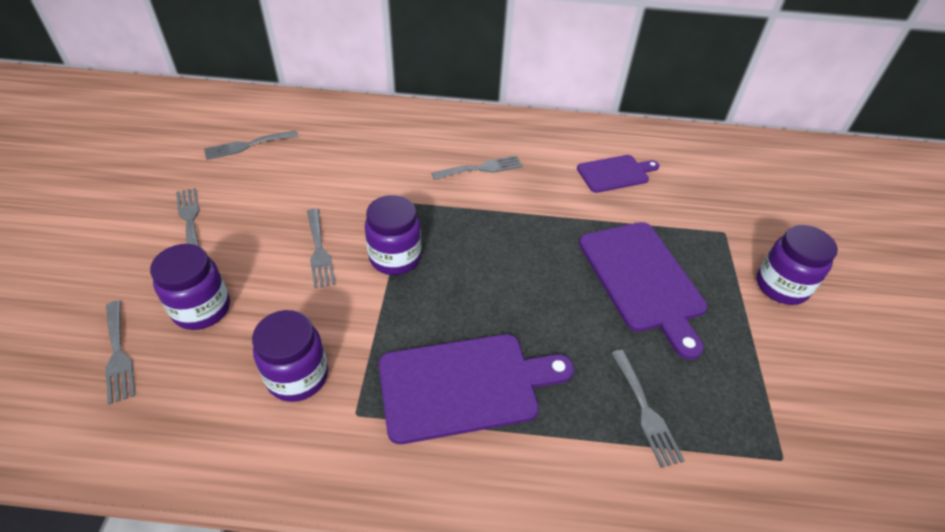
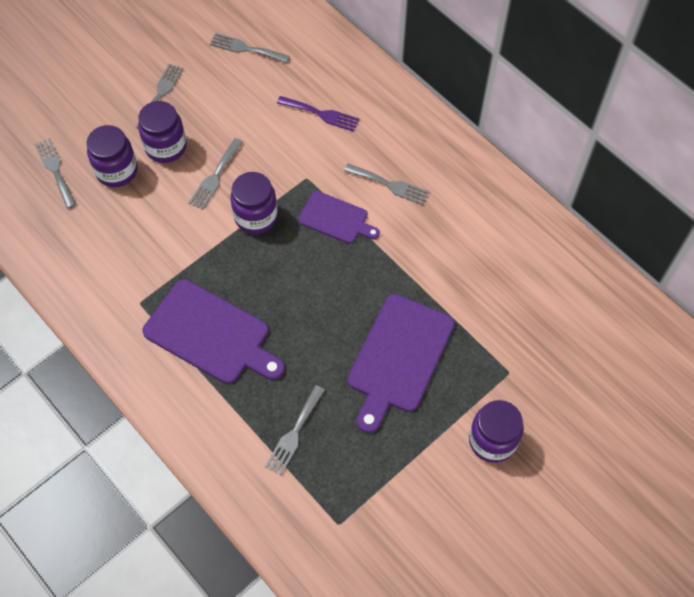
camera: 45 degrees right, 15 degrees up
grey fork [105,301,135,405] -> grey fork turned 135 degrees clockwise [35,138,76,209]
purple jar [252,310,328,402] -> purple jar moved to [138,101,187,163]
purple cutting board [577,155,659,193] -> purple cutting board moved to [298,191,380,244]
none -> purple fork [277,96,360,132]

